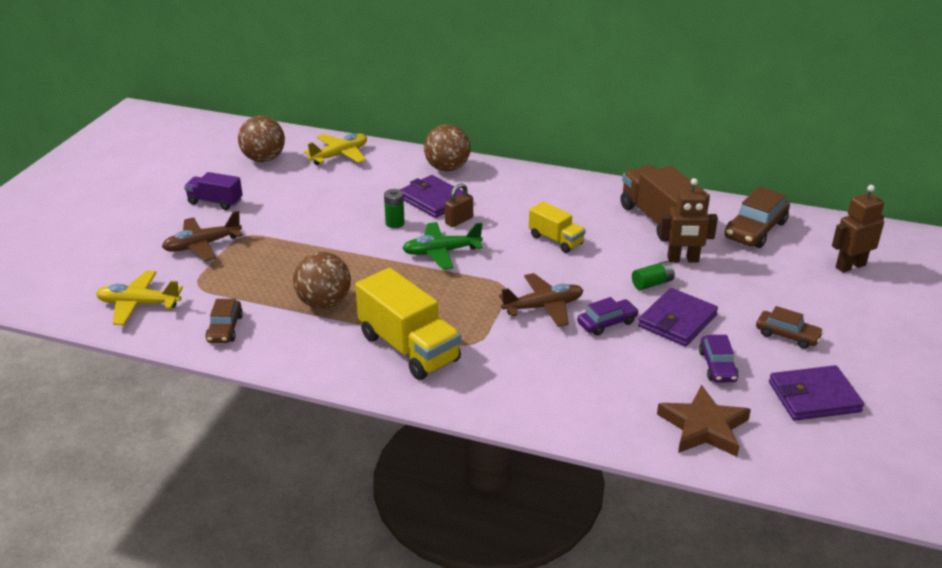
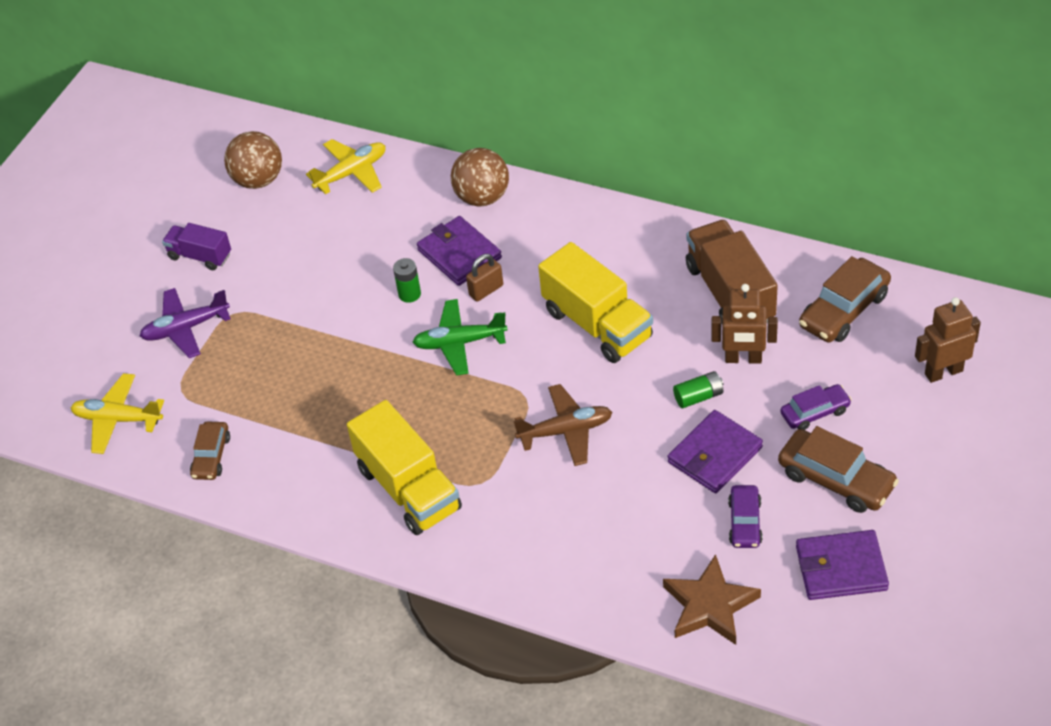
camera: 10 degrees right, 15 degrees up
brown plane [162,211,243,261] -> purple plane [140,288,231,358]
brown ball [293,252,351,309] -> none
yellow truck [529,202,586,253] -> yellow truck [538,242,653,363], size x1.76
purple car [577,297,639,336] -> purple car moved to [780,384,852,430]
brown car [756,306,824,349] -> brown car [778,426,899,513], size x1.63

